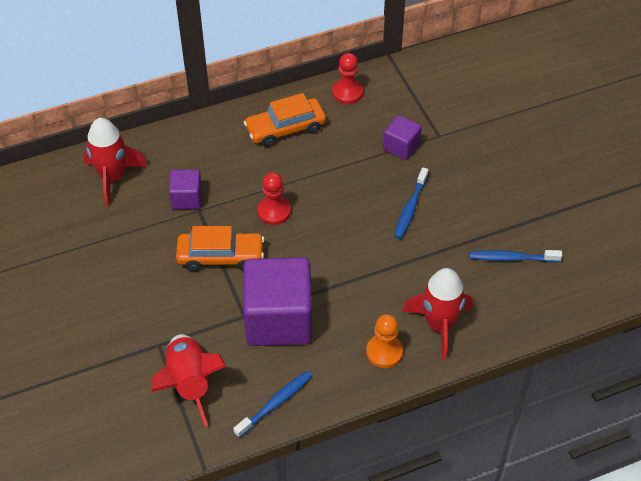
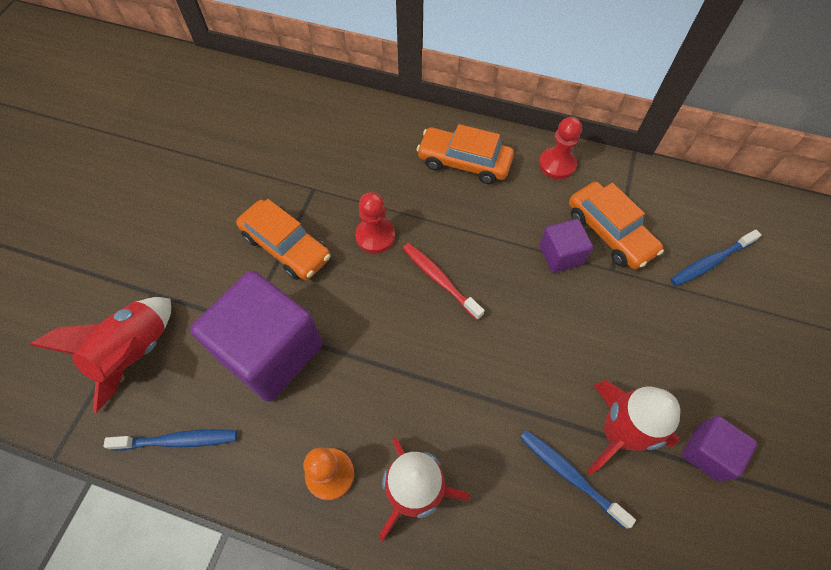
camera: 40 degrees right, 10 degrees up
red rocket [83,118,147,206] -> red rocket moved to [586,380,680,475]
purple cube [169,170,202,209] -> purple cube moved to [682,416,758,482]
blue toothbrush [394,167,429,239] -> blue toothbrush moved to [670,230,761,286]
none -> red toothbrush [403,243,485,320]
none -> orange car [569,182,664,269]

